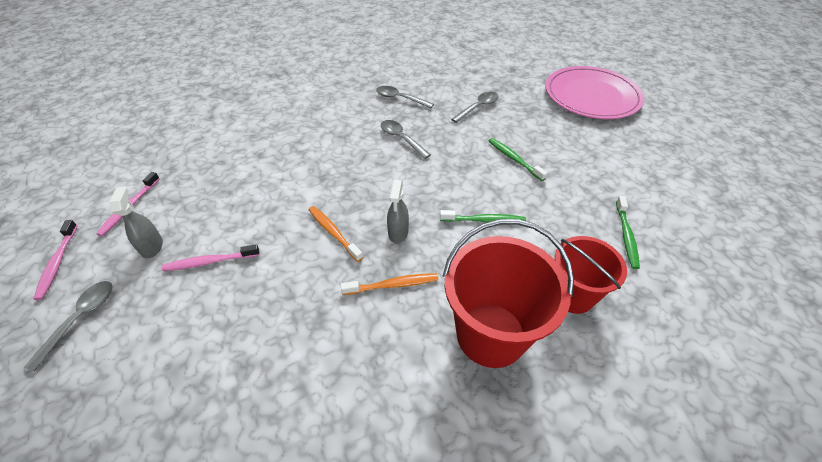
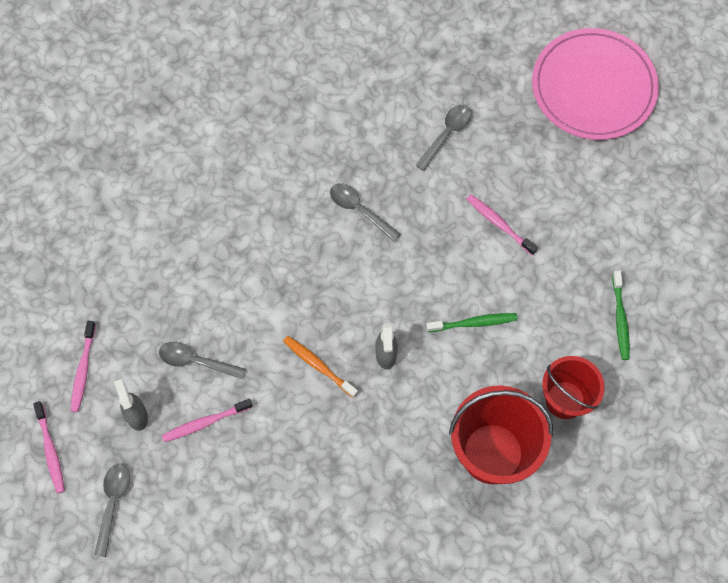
camera: 10 degrees left, 20 degrees up
orange toothbrush [341,273,438,295] -> none
grey spoon [376,86,434,108] -> grey spoon moved to [159,342,246,379]
green toothbrush [488,138,548,181] -> pink toothbrush [467,194,538,256]

